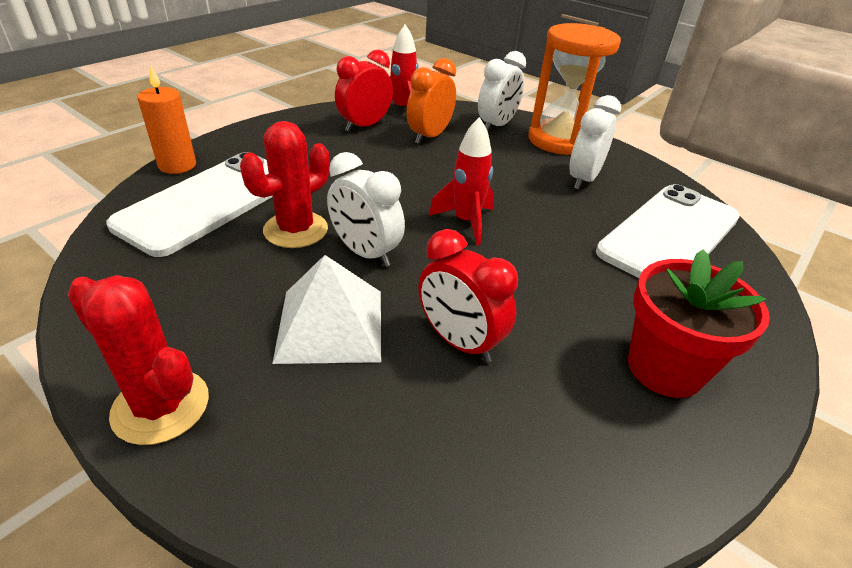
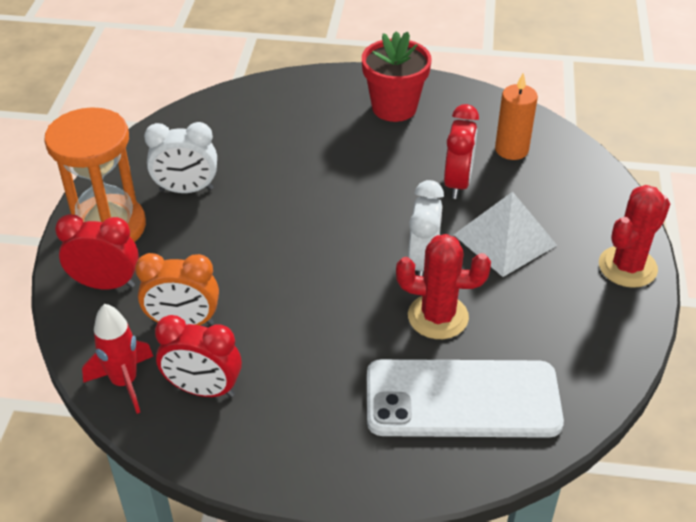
camera: 120 degrees left, 5 degrees up
red cactus [68,275,209,445] -> red cactus turned 45 degrees clockwise [599,185,670,288]
orange candle [137,65,196,174] -> orange candle moved to [495,73,538,160]
red rocket [429,117,494,246] -> none
white clock [478,51,526,131] -> red clock [55,214,139,289]
white phone [596,184,740,278] -> none

